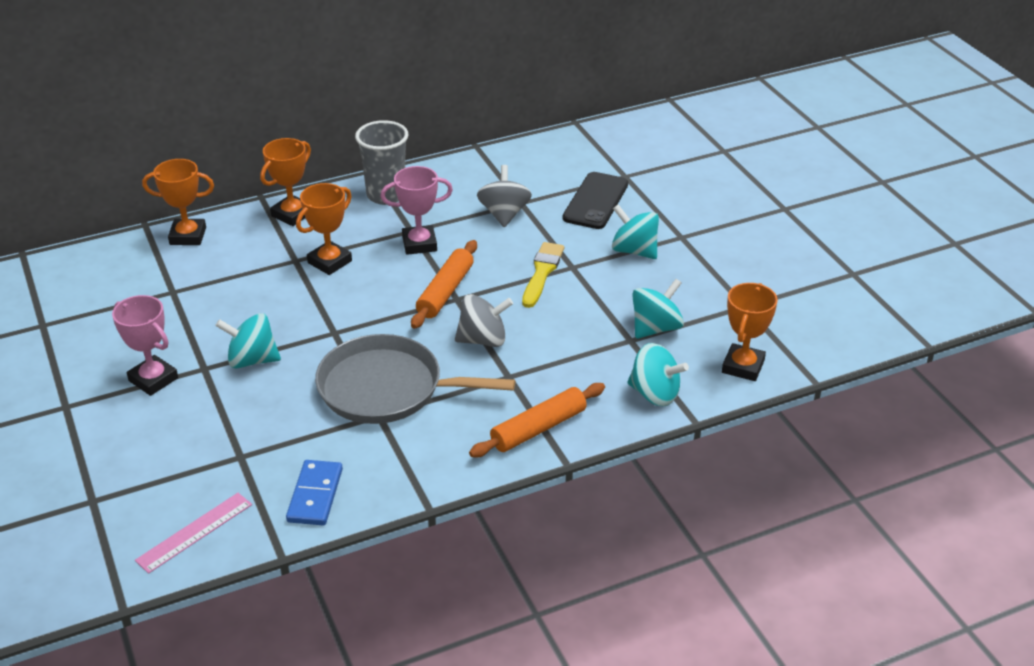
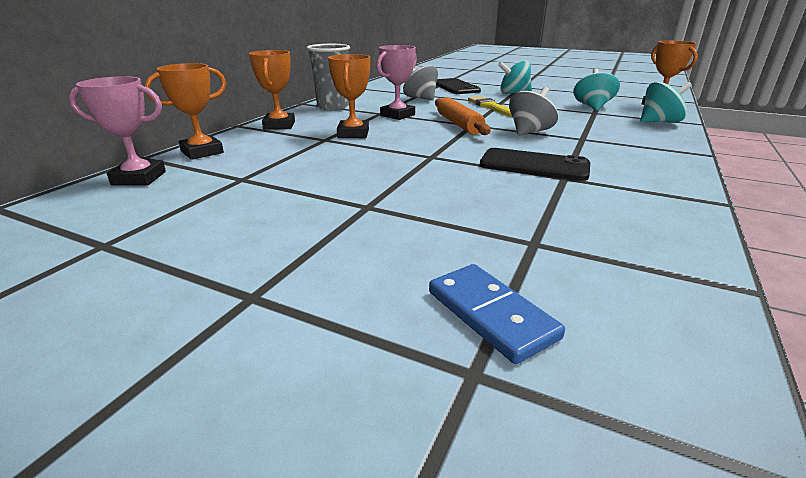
camera: 40 degrees left, 10 degrees down
pink trophy [112,295,178,396] -> pink trophy moved to [69,76,166,186]
pink ruler [135,493,252,574] -> none
turquoise spinning top [215,313,281,369] -> none
blue domino [286,460,343,525] -> blue domino moved to [429,264,565,364]
grey pan [315,334,515,424] -> black phone [480,148,590,181]
orange rolling pin [469,383,605,457] -> none

